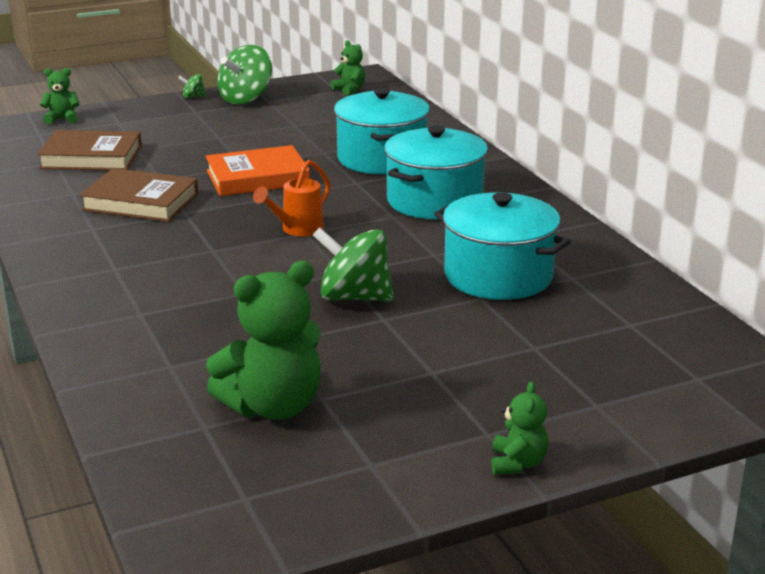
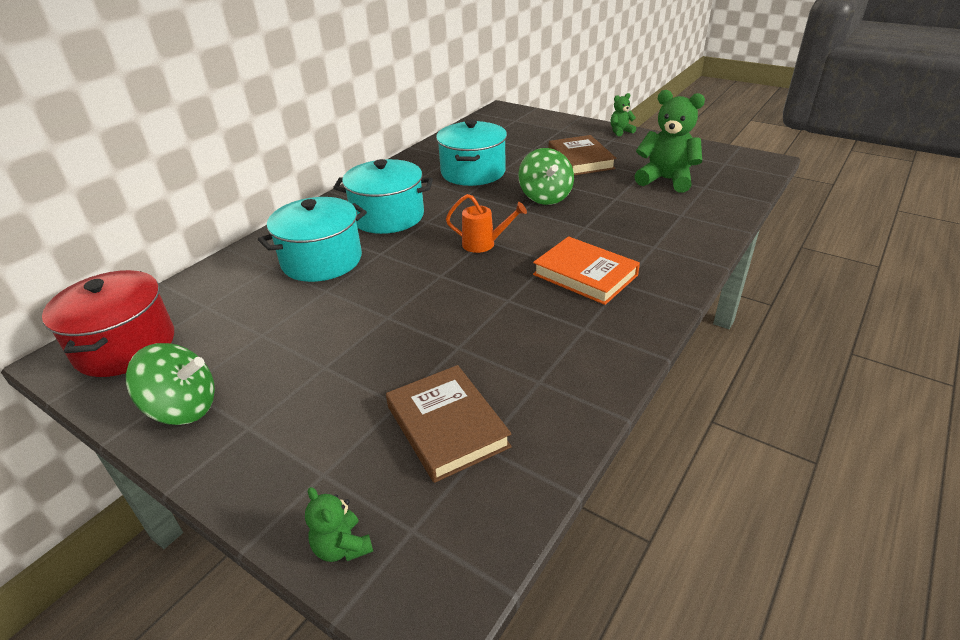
camera: 120 degrees left, 10 degrees up
brown book [80,168,198,222] -> brown book moved to [549,135,617,175]
green spinning top [178,74,206,98] -> none
orange book [205,145,310,196] -> orange book moved to [533,236,640,305]
green teddy bear [331,40,365,96] -> red pot [42,270,174,377]

